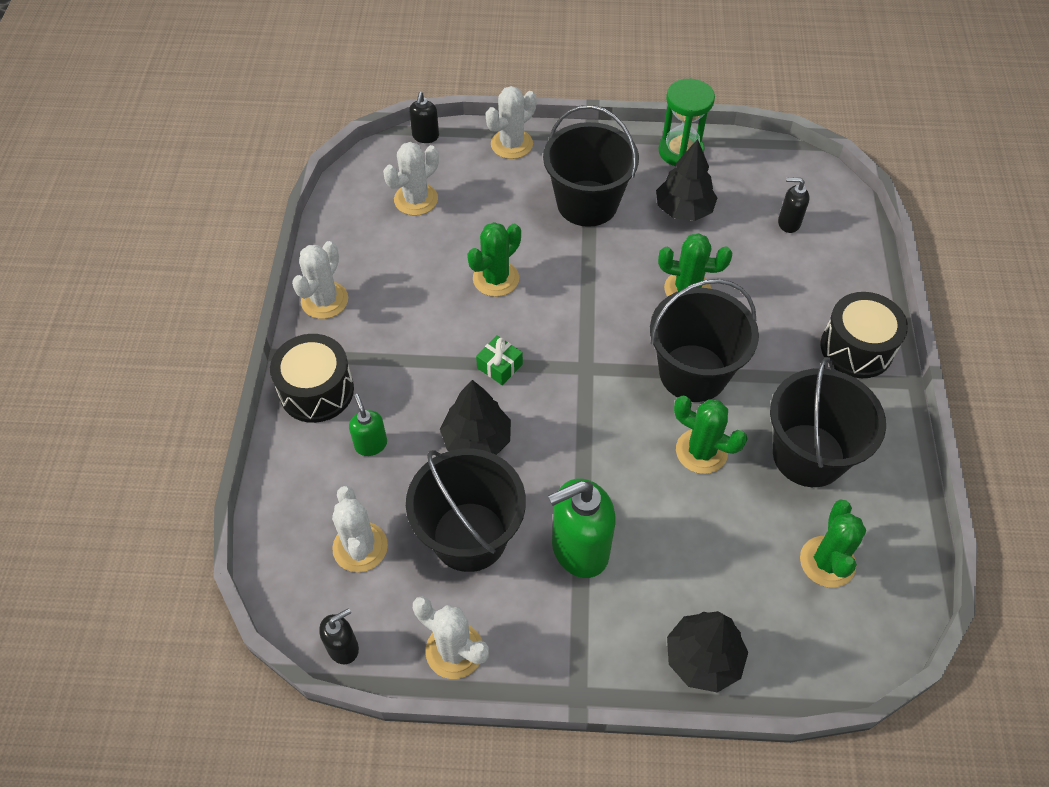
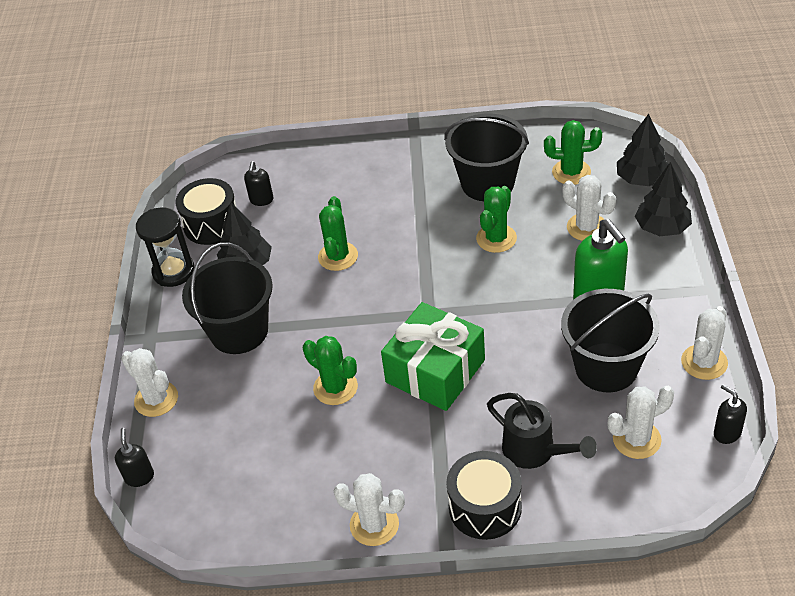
camera: 90 degrees left, 10 degrees down
green soap dispenser [349,394,387,456] -> black watering can [487,393,597,469]
white cactus [383,142,439,216] -> white cactus moved to [562,175,616,241]
black soap dispenser [409,92,439,143] -> black soap dispenser turned 105 degrees counterclockwise [115,428,154,487]
black tree [440,380,511,455] -> black tree moved to [617,114,668,186]
green gift [476,336,523,385] -> green gift [381,302,485,411], size x2.48
black bucket [650,279,759,402] -> none
green hourglass [659,79,715,166] -> black hourglass [136,207,195,287]
black drum [821,292,908,378] -> black drum moved to [176,178,237,245]

